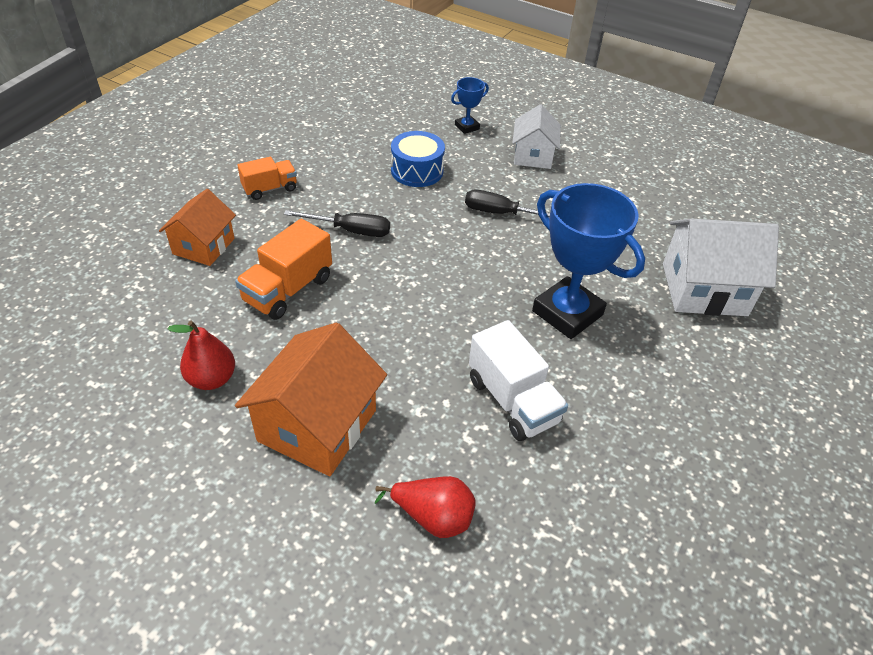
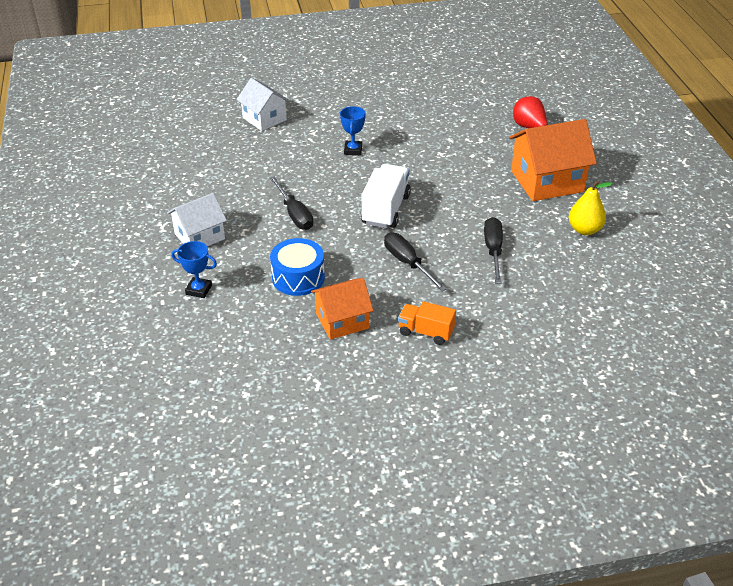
camera: 130 degrees left, 5 degrees down
orange house [159,189,236,266] -> orange house moved to [311,278,373,340]
red pear [168,321,235,390] -> yellow pear [569,180,613,235]
orange truck [235,219,332,320] -> black screwdriver [484,217,503,284]
white truck [469,320,568,441] -> white truck moved to [361,164,411,228]
blue trophy [532,183,645,339] -> blue trophy [340,106,366,155], size x0.47
white house [663,219,779,316] -> white house [236,78,290,131], size x0.63

